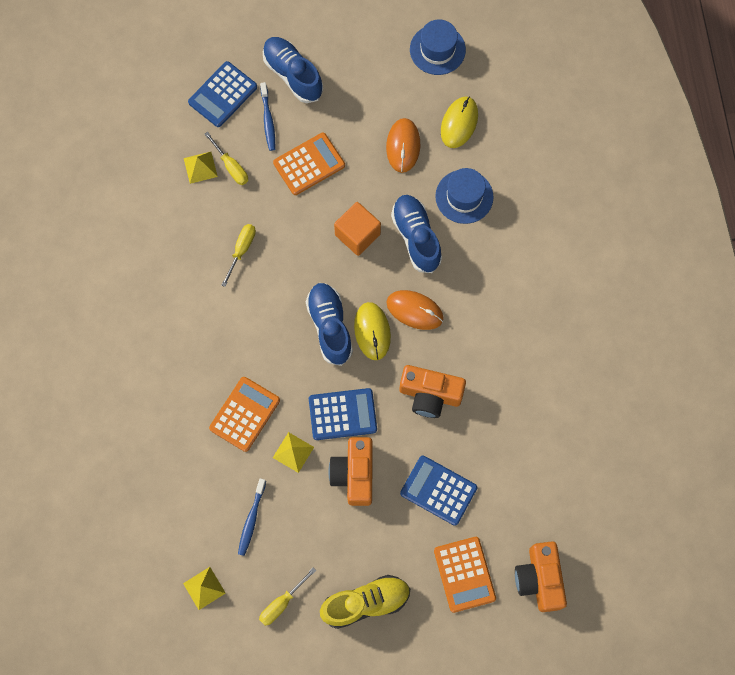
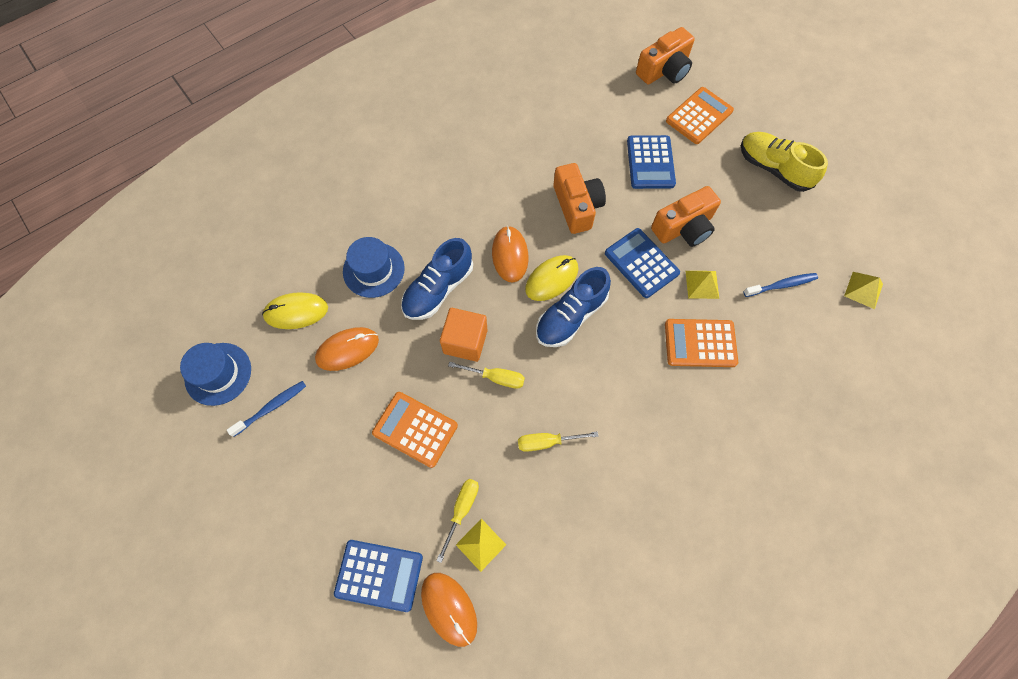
camera: 120 degrees left, 5 degrees down
yellow screwdriver [259,568,316,626] -> yellow screwdriver moved to [448,362,525,389]
blue toothbrush [260,82,275,151] -> blue toothbrush moved to [227,381,306,437]
blue shoe [263,37,323,103] -> none
none -> orange mouse [421,573,477,647]

